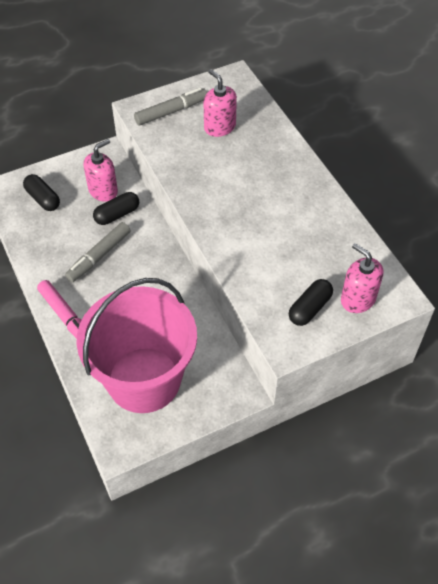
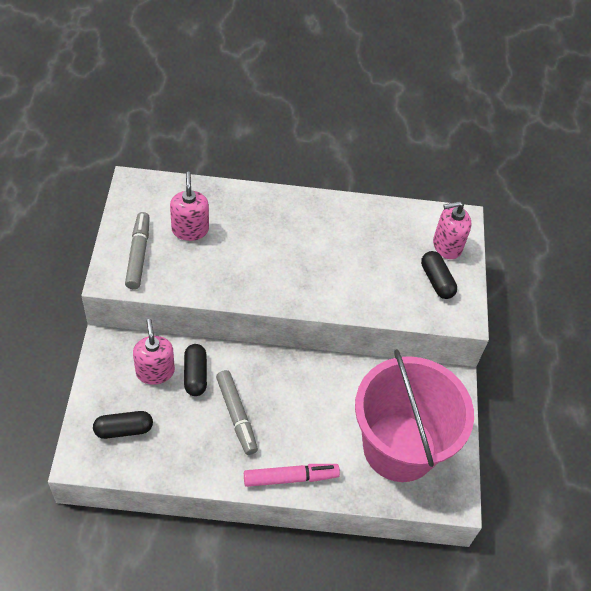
camera: 65 degrees left, 0 degrees up
pink soap dispenser [204,69,237,137] -> pink soap dispenser turned 90 degrees clockwise [170,171,209,241]

